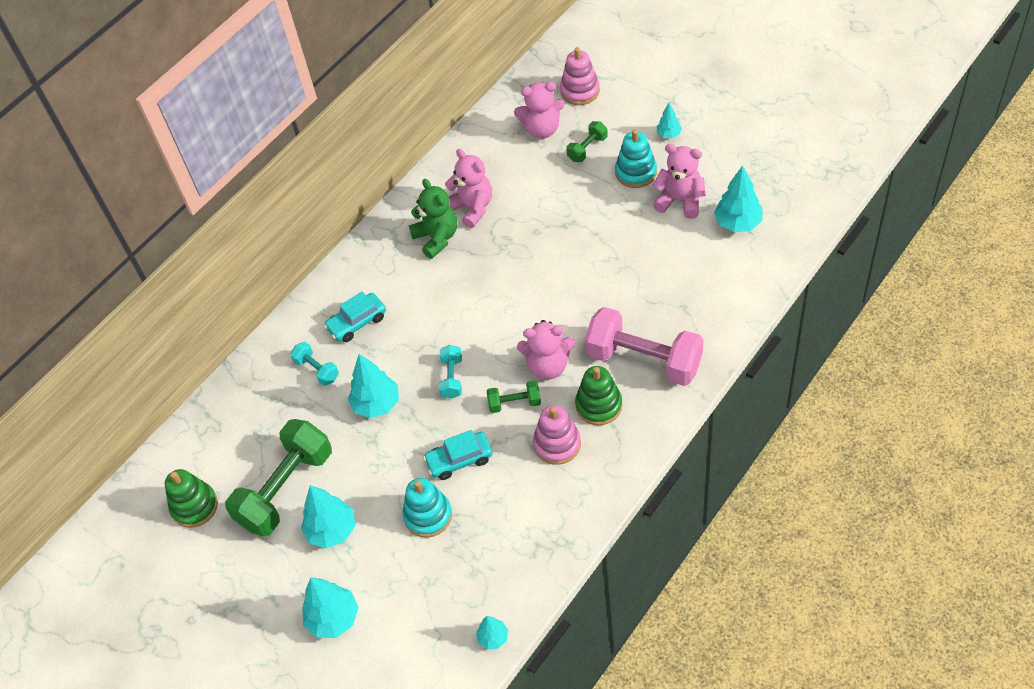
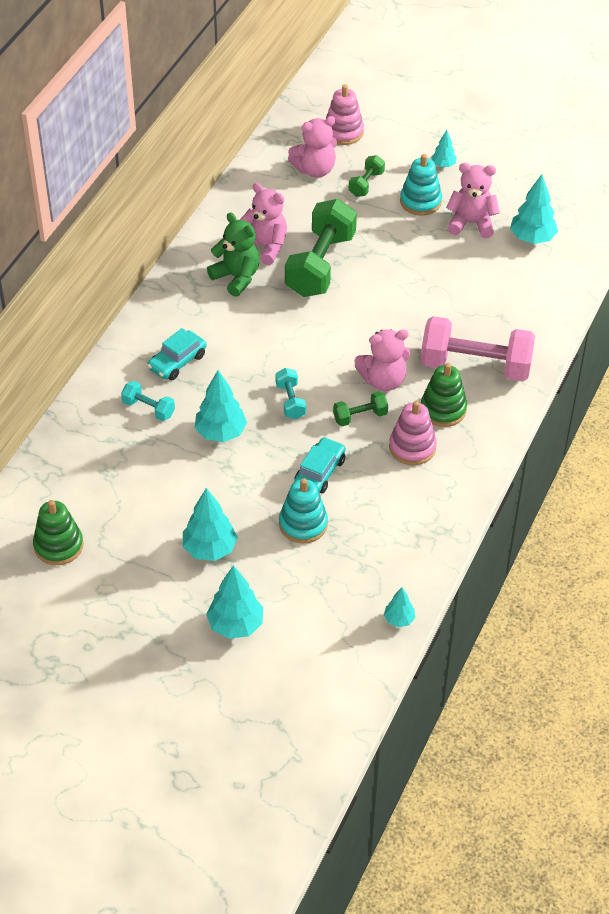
camera: 20 degrees left, 5 degrees down
green dumbbell [225,419,332,536] -> green dumbbell moved to [285,199,357,297]
turquoise car [423,430,492,480] -> turquoise car turned 150 degrees clockwise [294,437,346,494]

